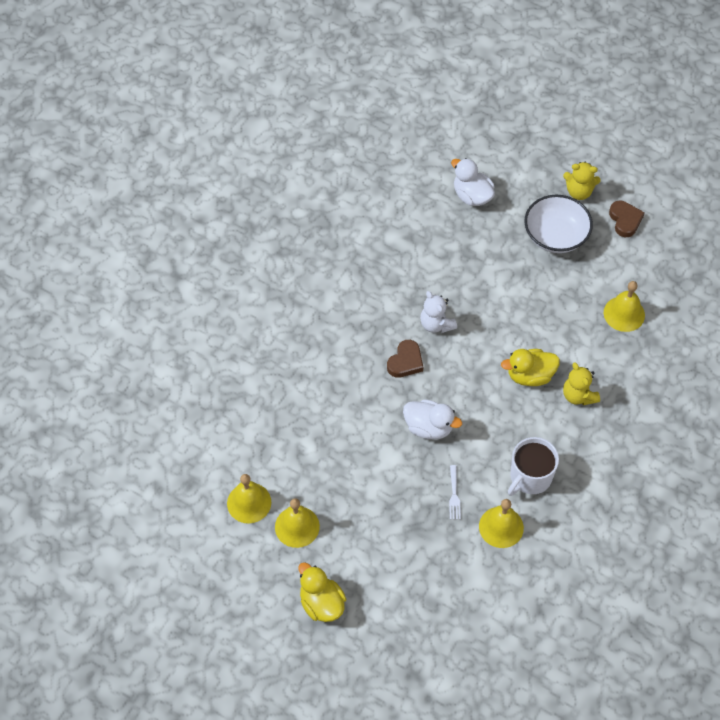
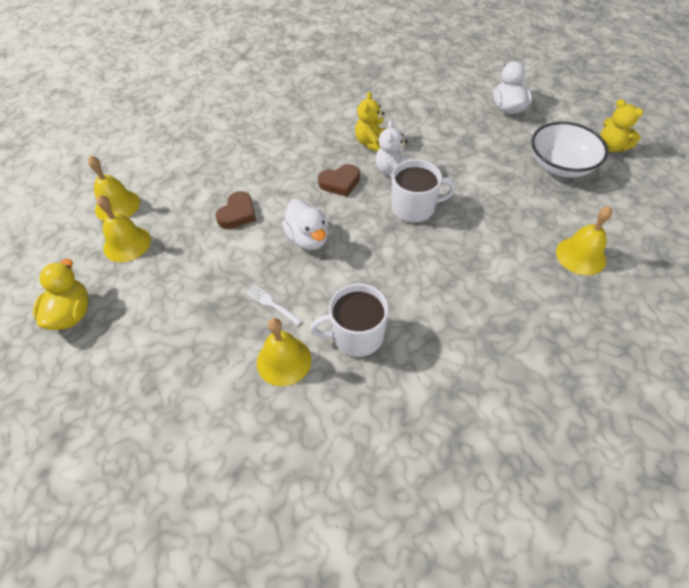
camera: 40 degrees right, 5 degrees down
white fork [449,465,461,520] -> white fork turned 90 degrees clockwise [246,285,302,326]
yellow duck [501,349,560,386] -> none
yellow teddy bear [563,362,600,405] -> yellow teddy bear moved to [355,92,387,152]
brown heart [609,201,645,237] -> brown heart moved to [216,191,256,229]
none -> white mug [391,159,456,223]

